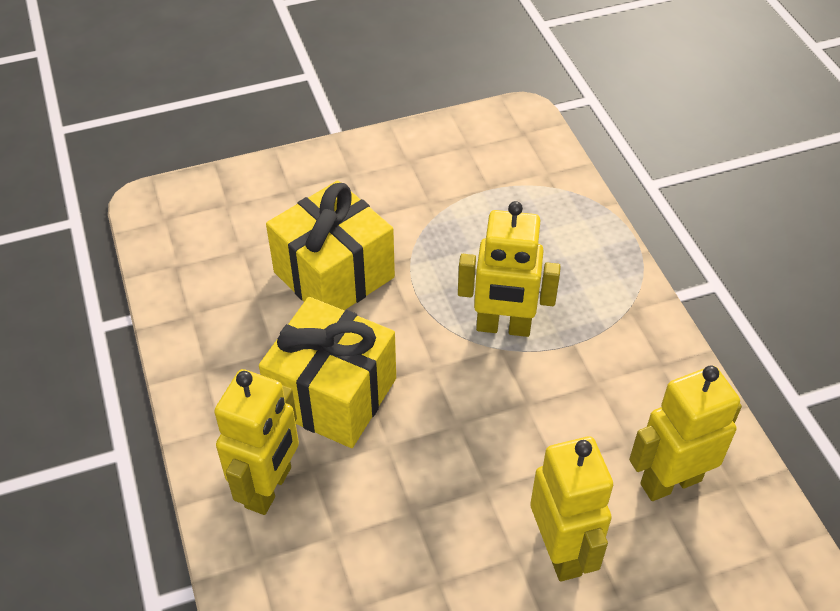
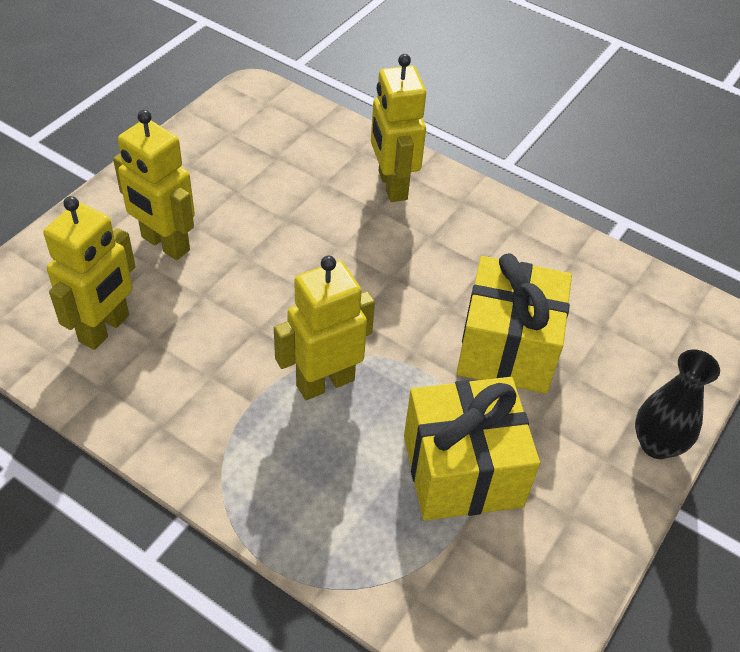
camera: 140 degrees right, 0 degrees up
yellow gift [259,297,396,448] -> yellow gift moved to [404,377,540,521]
none -> black vase [635,350,720,459]

